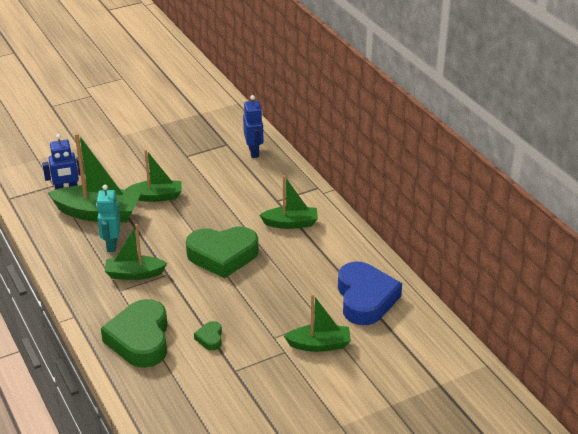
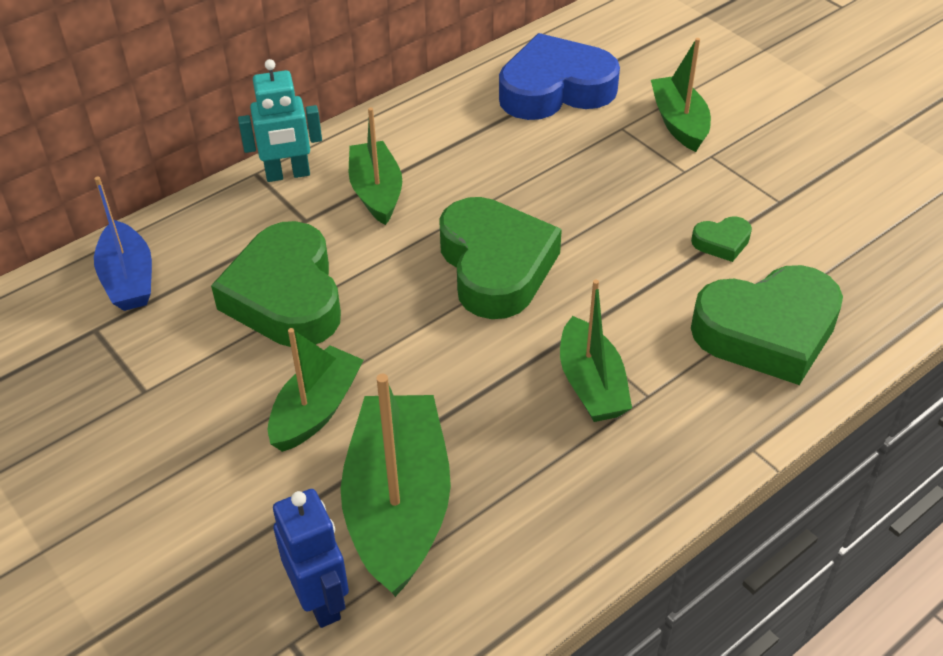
camera: 100 degrees left, 10 degrees up
turquoise robot [96,185,121,252] -> turquoise robot moved to [238,59,322,182]
green boat [125,149,182,202] -> green boat turned 45 degrees clockwise [268,328,363,452]
blue robot [243,95,263,158] -> blue boat [94,176,152,311]
none -> green heart [211,221,341,347]

